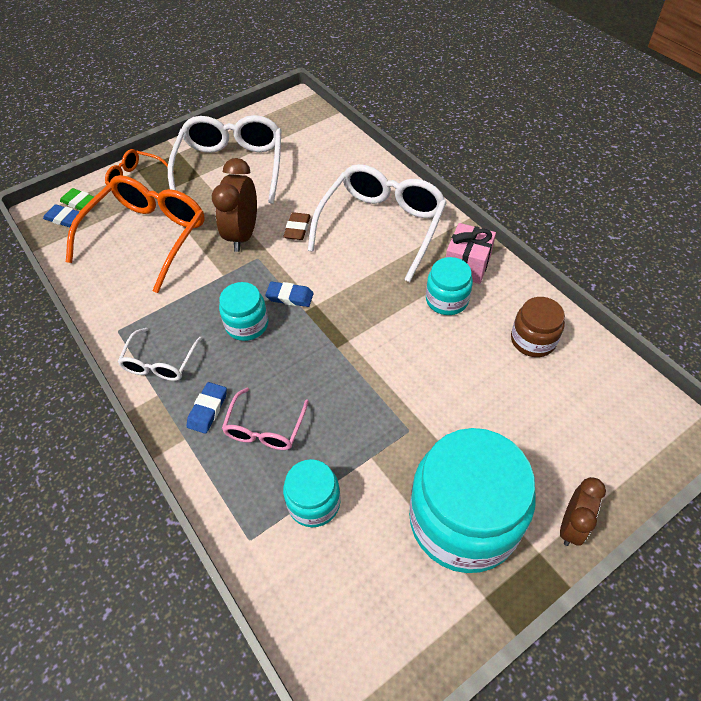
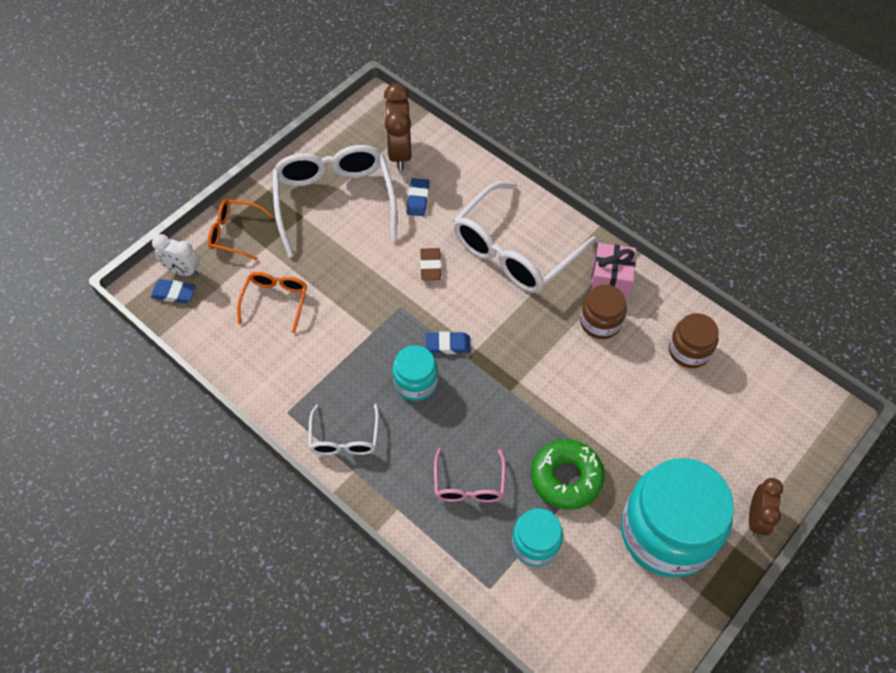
camera: 15 degrees left, 5 degrees up
green eraser [60,188,94,210] -> white clock [152,234,199,276]
orange glasses [66,175,205,293] -> orange glasses [237,272,307,333], size x0.51
blue eraser [186,382,227,434] -> blue eraser moved to [406,178,430,216]
brown clock [212,158,257,252] -> brown clock moved to [384,83,412,171]
white glasses [308,164,447,282] -> white glasses turned 150 degrees counterclockwise [453,182,596,293]
turquoise jar [426,257,473,315] -> brown jar [580,285,627,339]
none -> green donut [531,439,605,510]

